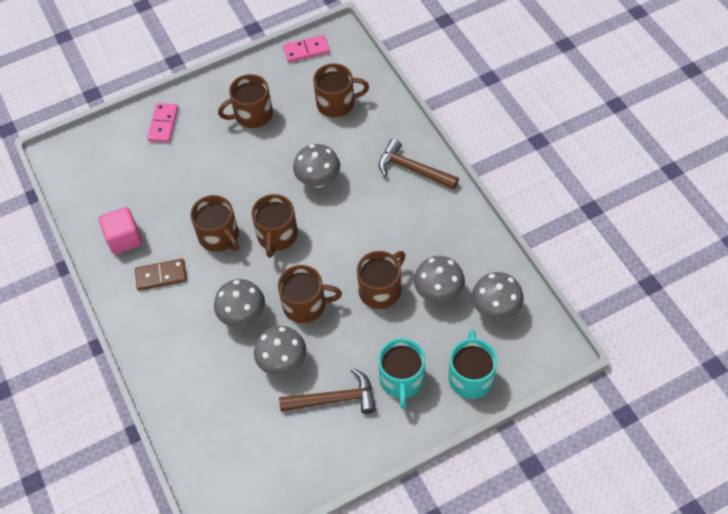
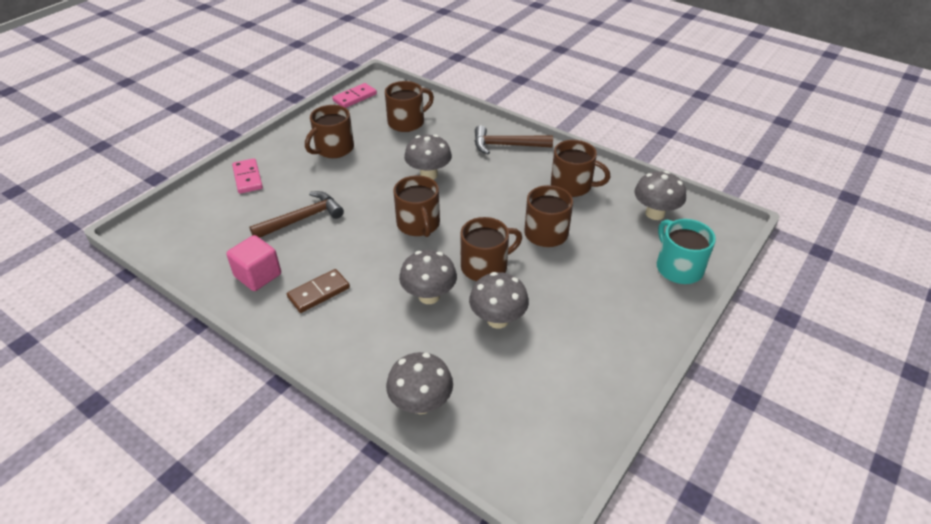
camera: 30 degrees left, 15 degrees down
brown mug [190,195,239,252] -> brown mug moved to [551,140,610,197]
brown hammer [279,368,376,414] -> brown hammer moved to [250,191,344,238]
turquoise mug [378,338,425,409] -> none
grey mushroom [414,256,465,303] -> grey mushroom moved to [386,352,453,414]

